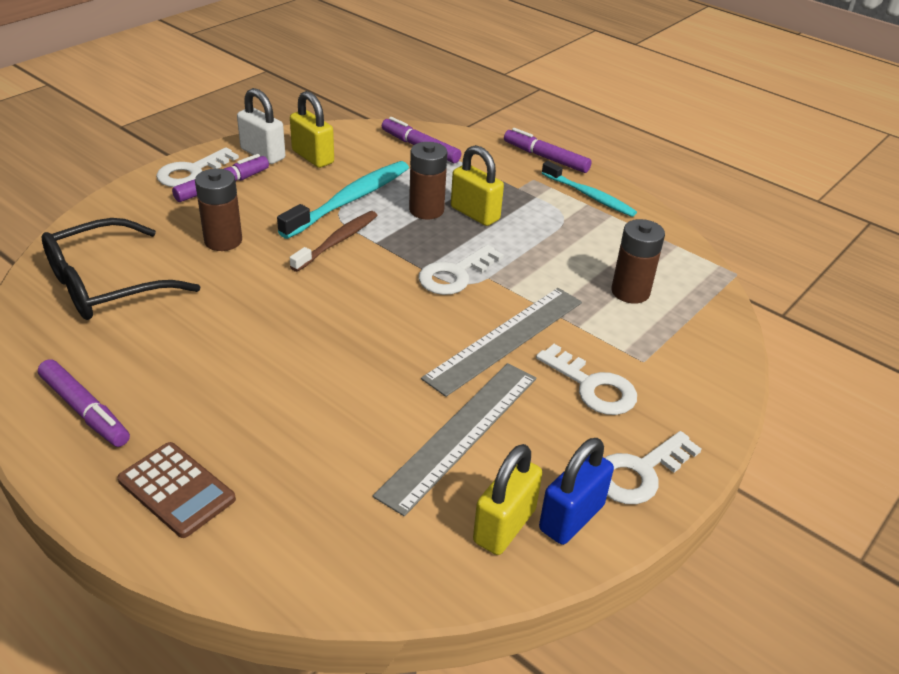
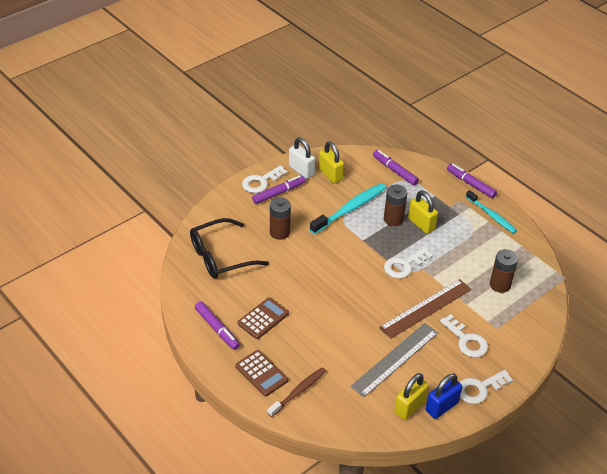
camera: 10 degrees right, 5 degrees up
brown toothbrush [290,211,378,272] -> brown toothbrush moved to [268,367,326,417]
grey ruler [421,288,582,397] -> brown ruler [379,279,472,339]
none -> brown calculator [237,297,289,339]

